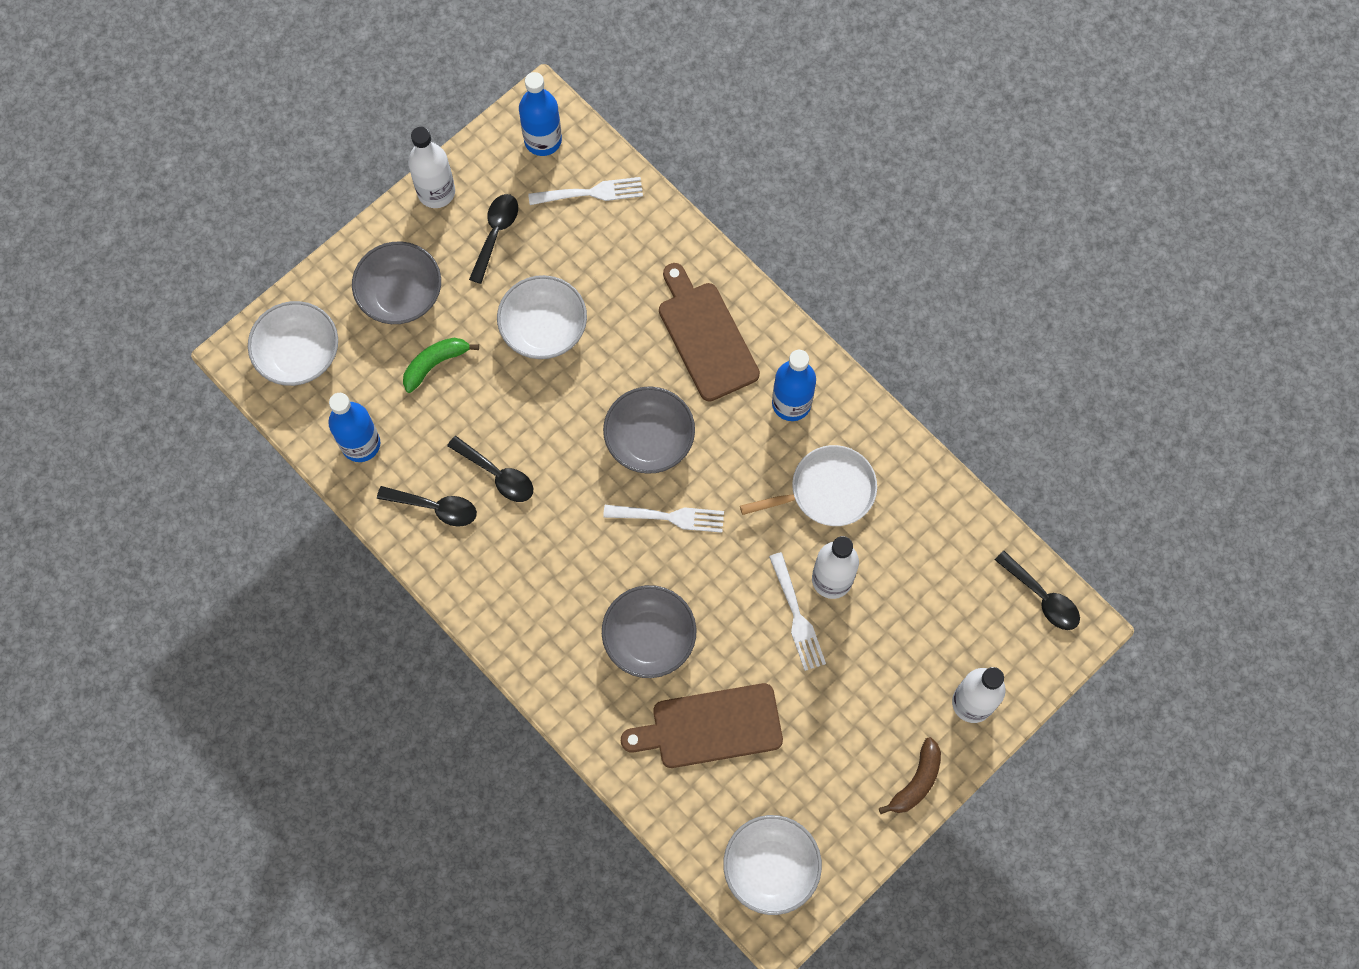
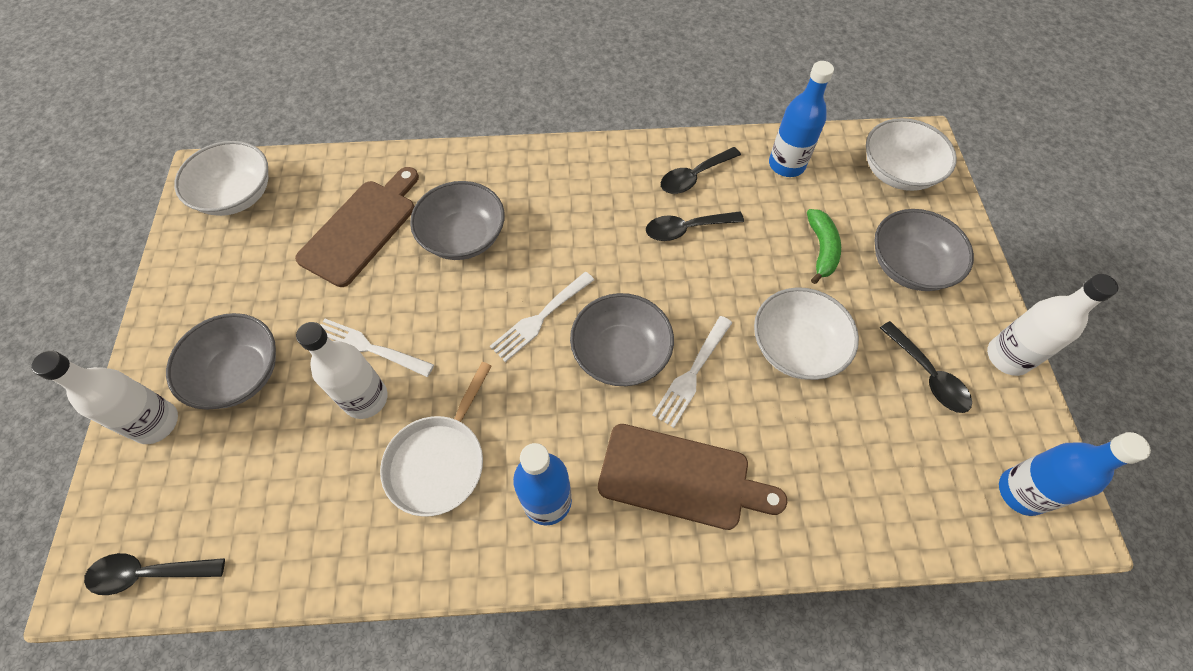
camera: 130 degrees right, 10 degrees down
white fork [528,177,643,205] -> white fork moved to [652,316,732,428]
brown banana [879,737,941,814] -> none
none -> grey bowl [166,313,276,410]

